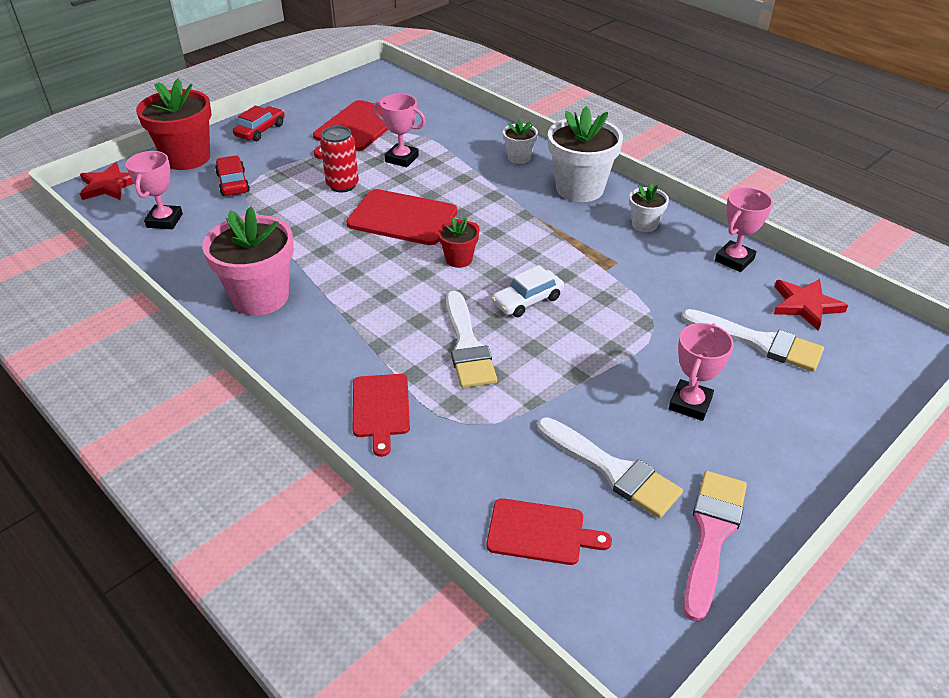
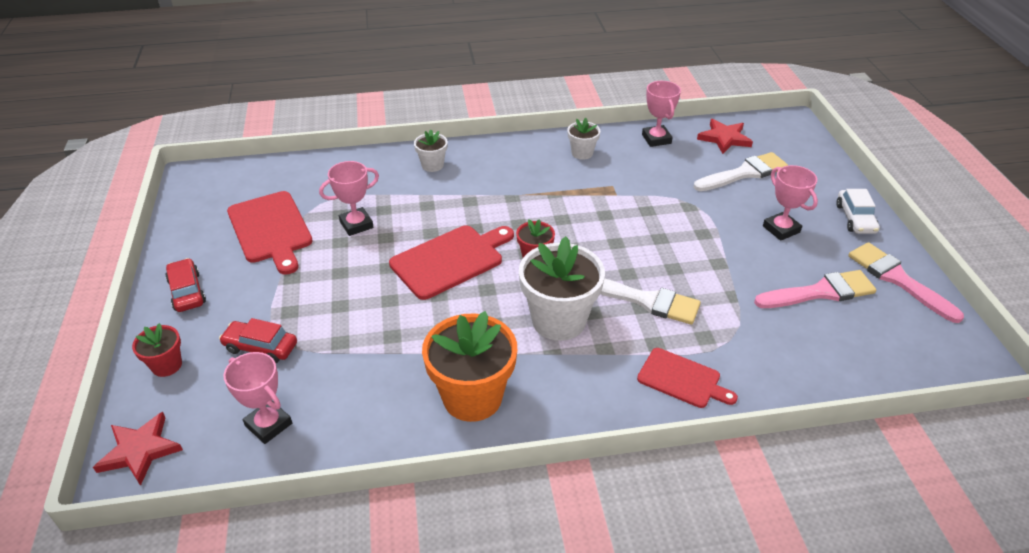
camera: 55 degrees left, 0 degrees up
red flower pot [136,79,212,170] -> red flower pot [132,323,182,377], size x0.50
pink flower pot [202,207,294,315] -> orange flower pot [422,311,517,422]
red can [320,126,359,192] -> none
red cutting board [487,498,612,565] -> none
white car [491,265,564,317] -> white car moved to [836,189,880,234]
white brush [537,417,683,518] -> pink brush [754,270,877,308]
white flower pot [548,106,623,202] -> white flower pot moved to [519,236,605,341]

